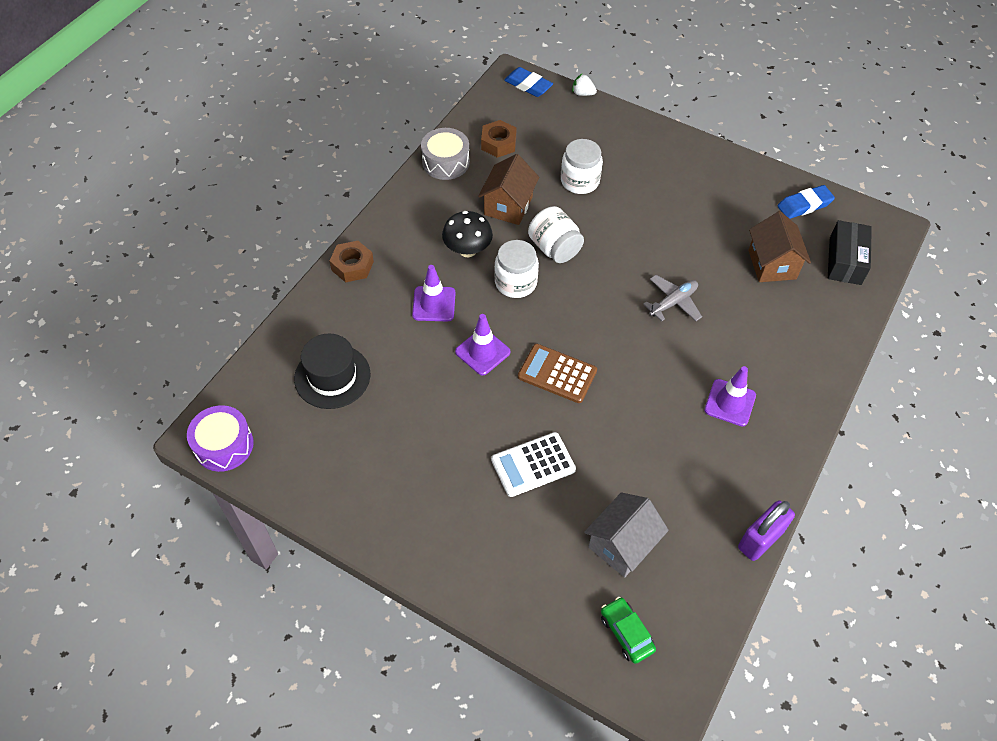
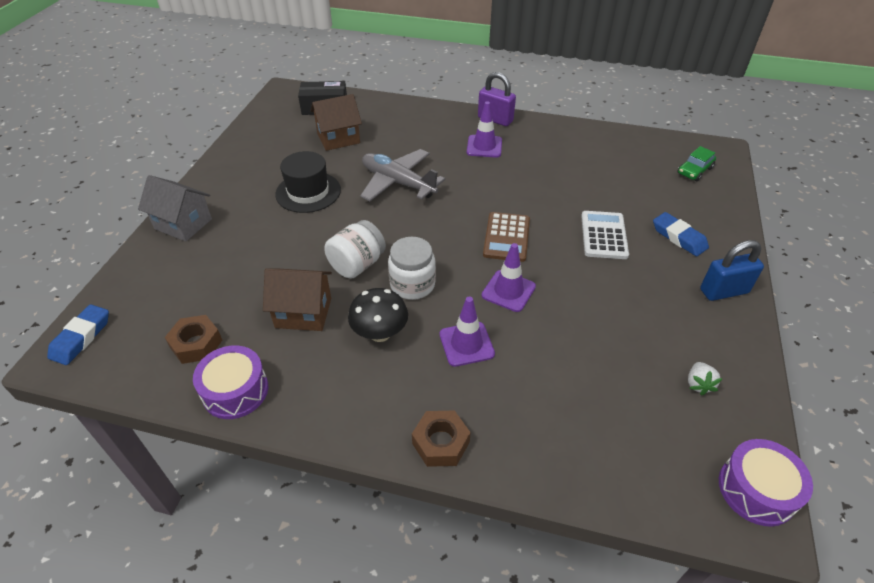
camera: 105 degrees left, 10 degrees down
black hat [294,334,370,409] -> black hat moved to [275,151,341,213]
grey drum [421,128,470,180] -> purple drum [193,345,268,419]
white calculator [491,432,576,497] -> white calculator turned 135 degrees counterclockwise [581,211,629,259]
white jar [561,139,603,194] -> none
white strawberry [572,74,597,96] -> white strawberry moved to [688,362,723,396]
grey house [584,492,669,577] -> grey house moved to [138,175,212,242]
grey plane [643,275,702,321] -> grey plane [360,149,445,201], size x1.62
purple padlock [738,500,795,561] -> purple padlock moved to [478,72,516,126]
blue eraser [778,185,835,219] -> blue eraser moved to [653,212,709,256]
none -> blue padlock [700,240,764,301]

